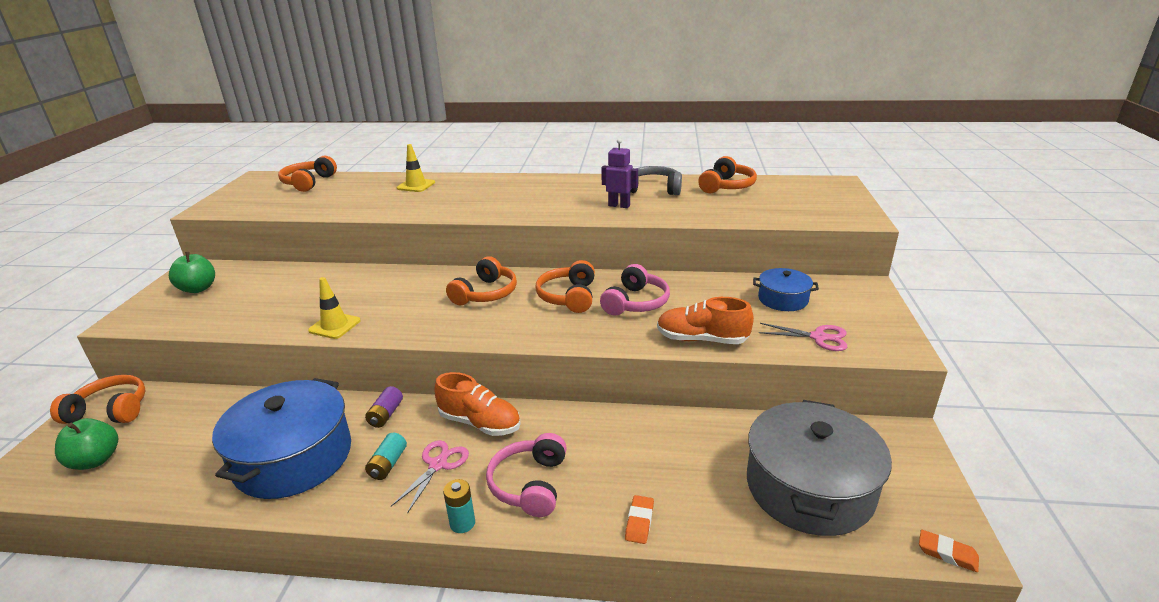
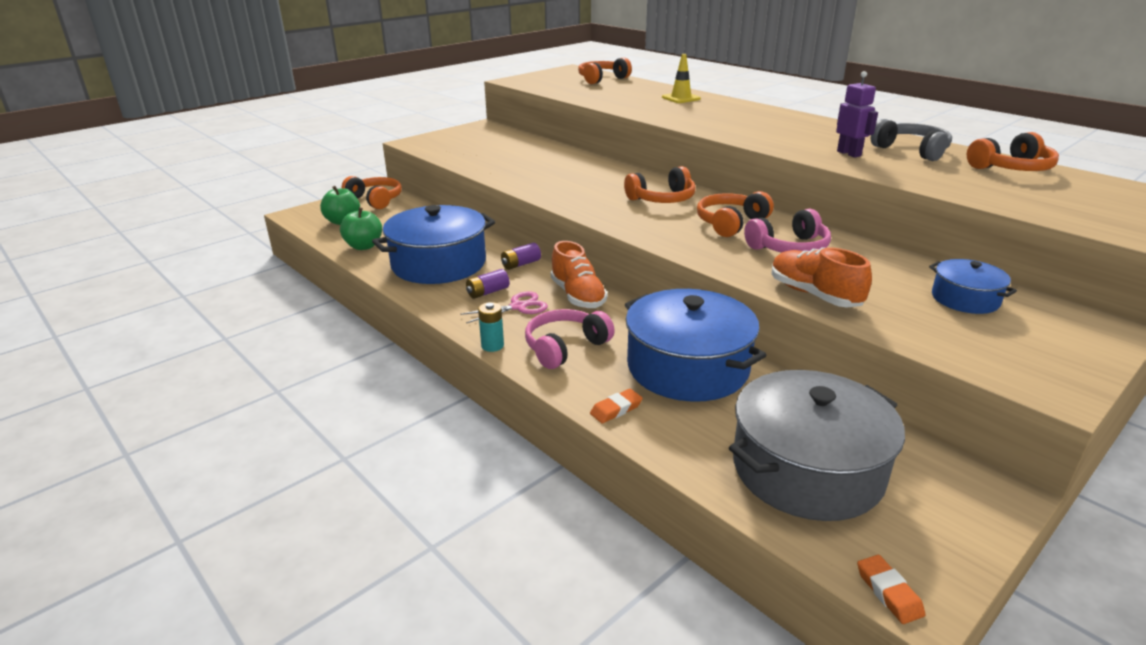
camera: 40 degrees right, 0 degrees up
green apple [169,252,215,293] -> green apple moved to [340,207,382,250]
yellow traffic cone [308,277,361,339] -> none
turquoise battery [365,433,407,480] -> purple battery [466,269,509,299]
pink scissors [759,323,847,351] -> none
none -> blue pot [625,289,766,402]

